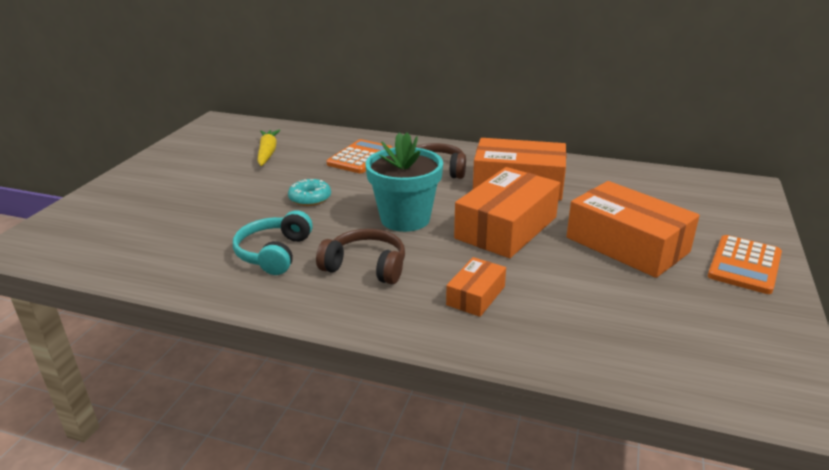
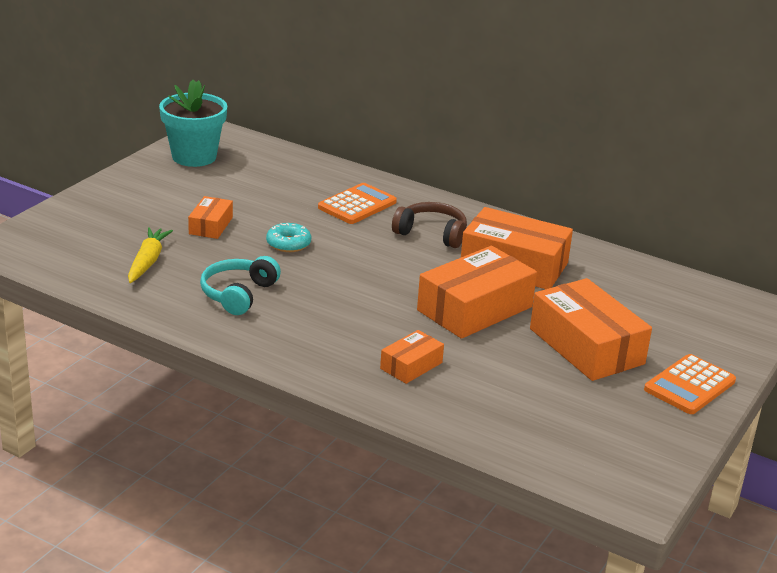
camera: 10 degrees right, 0 degrees up
yellow carrot [257,130,280,166] -> yellow carrot moved to [128,227,173,283]
brown headphones [316,229,405,284] -> none
turquoise flower pot [365,132,443,232] -> turquoise flower pot moved to [159,80,227,167]
none -> orange box [188,196,233,239]

